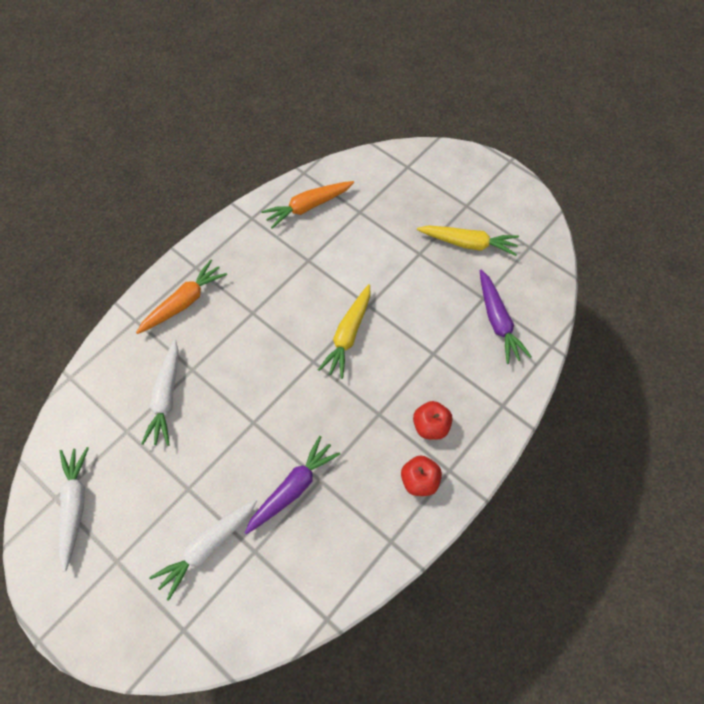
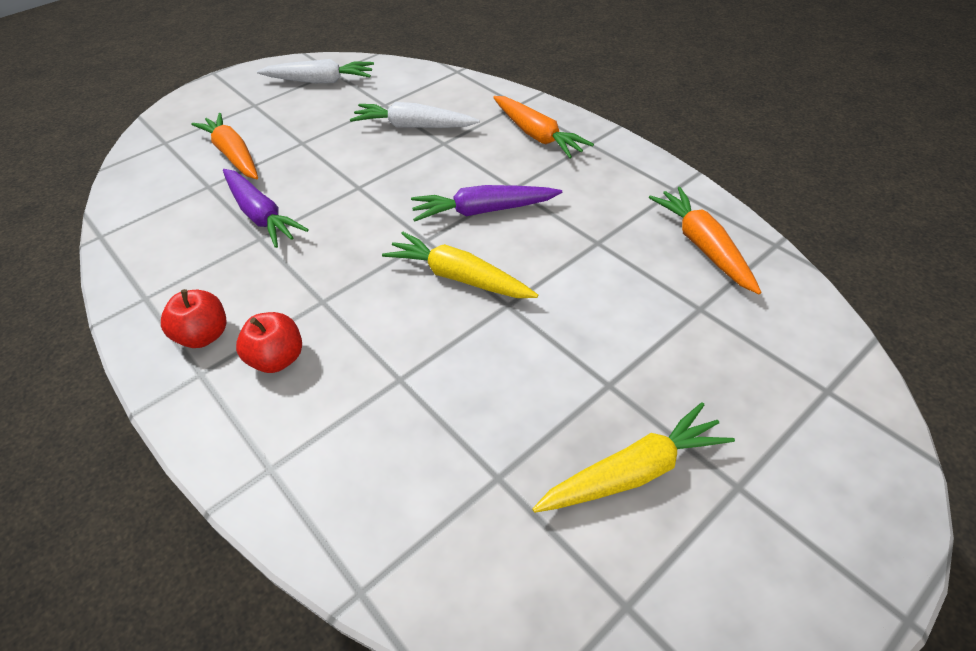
camera: 100 degrees right, 15 degrees down
white carrot [149,499,257,601] -> orange carrot [191,113,258,179]
yellow carrot [417,225,519,256] -> yellow carrot turned 135 degrees counterclockwise [532,402,735,513]
purple carrot [480,270,532,364] -> purple carrot moved to [411,185,562,222]

